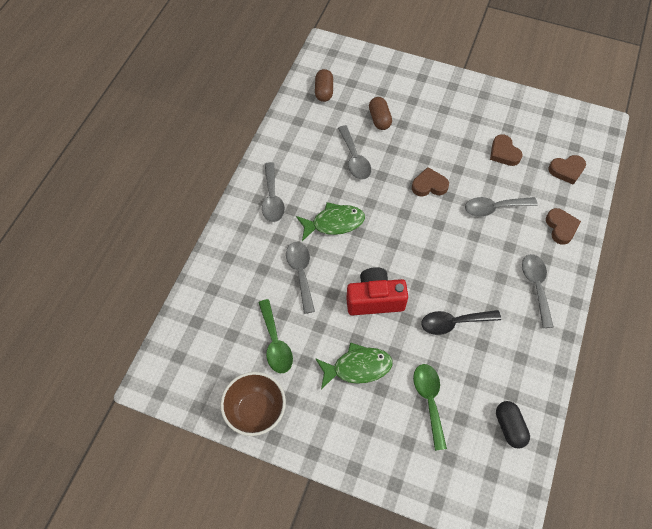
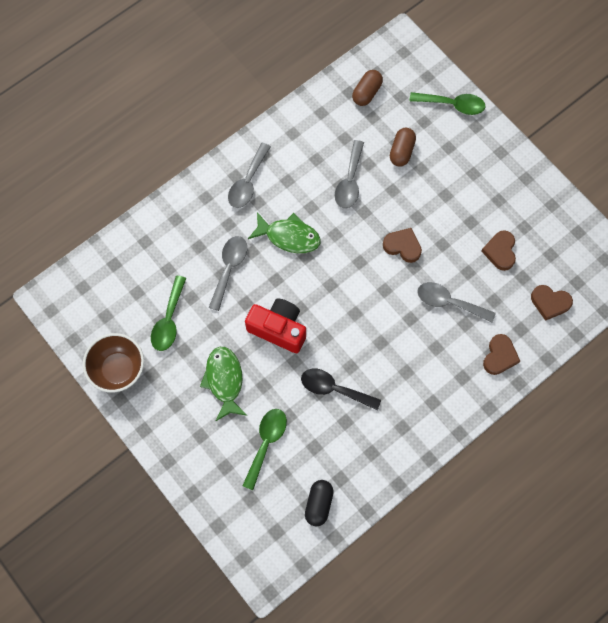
camera: 30 degrees right, 10 degrees up
green fish [315,343,393,389] -> green fish turned 120 degrees counterclockwise [200,347,247,421]
grey spoon [522,254,554,328] -> none
none -> green spoon [409,92,485,115]

